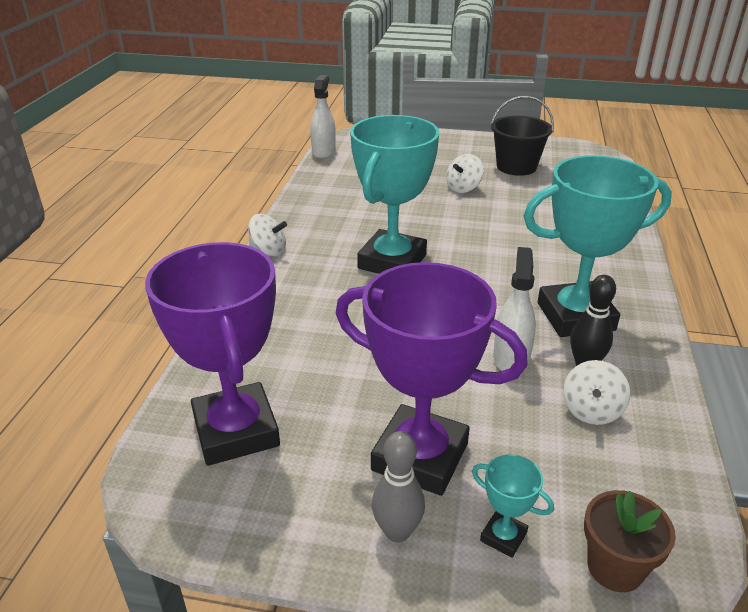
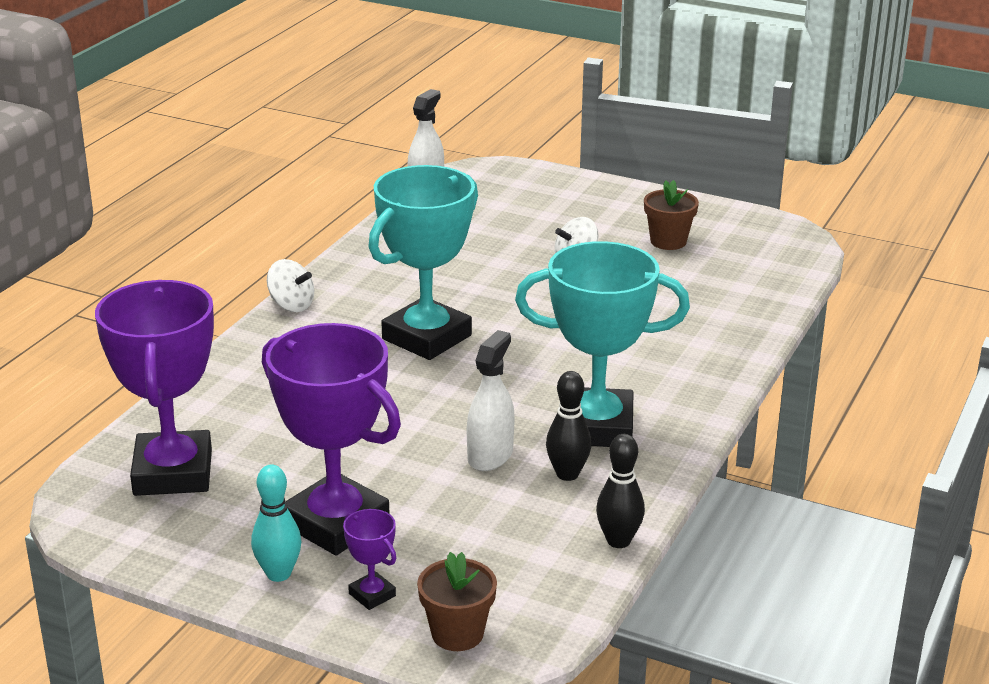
camera: 15 degrees right, 5 degrees down
grey bowling pin [372,431,425,543] -> turquoise bowling pin [251,465,302,582]
turquoise trophy [472,455,554,558] -> purple trophy [343,509,397,610]
black bucket [490,96,554,176] -> brown flower pot [644,180,699,250]
white spinning top [563,360,630,425] -> none
none -> black bowling pin [596,434,645,548]

